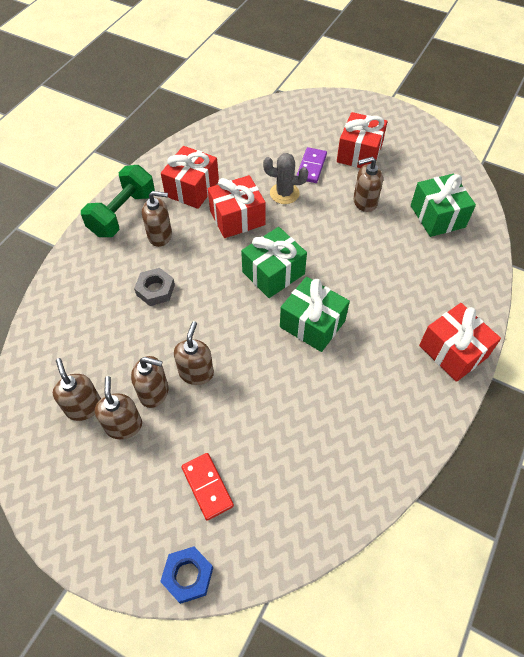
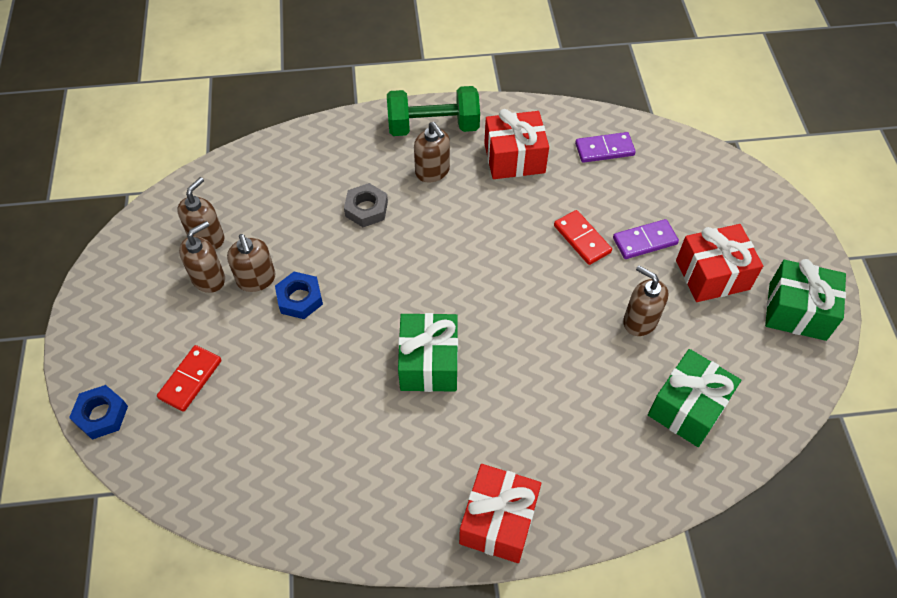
camera: 55 degrees right, 0 degrees up
brown soap dispenser [174,321,214,385] -> blue nut [275,272,323,319]
red gift [208,175,266,238] -> none
green gift [241,227,307,298] -> green gift moved to [765,259,846,341]
grey cactus [263,153,308,204] -> red domino [554,210,612,265]
none -> purple domino [575,132,636,163]

